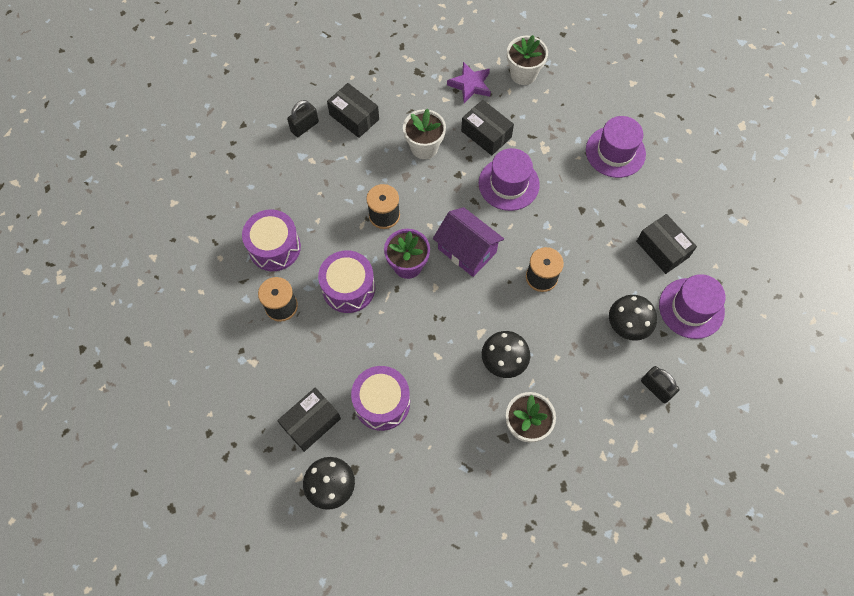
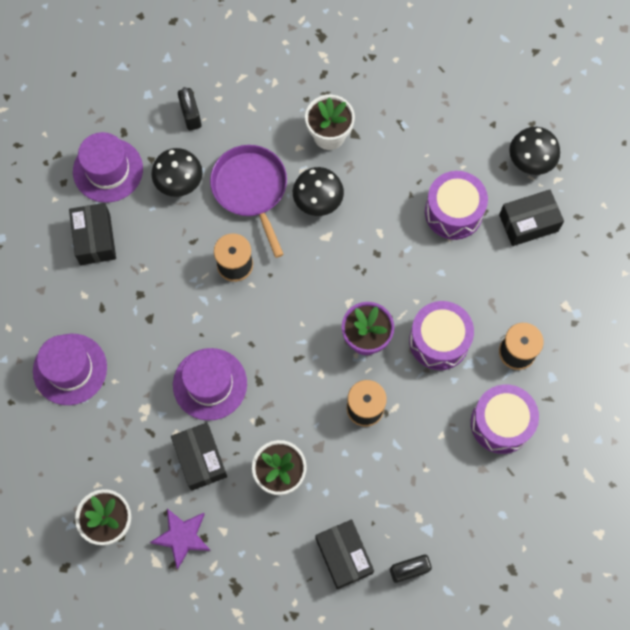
camera: 155 degrees left, 5 degrees up
purple house [433,207,504,277] -> none
none -> purple pan [210,145,287,258]

